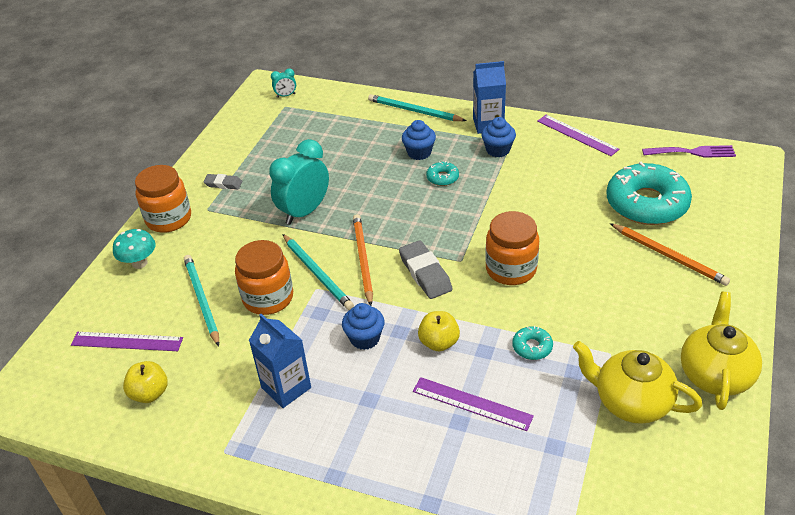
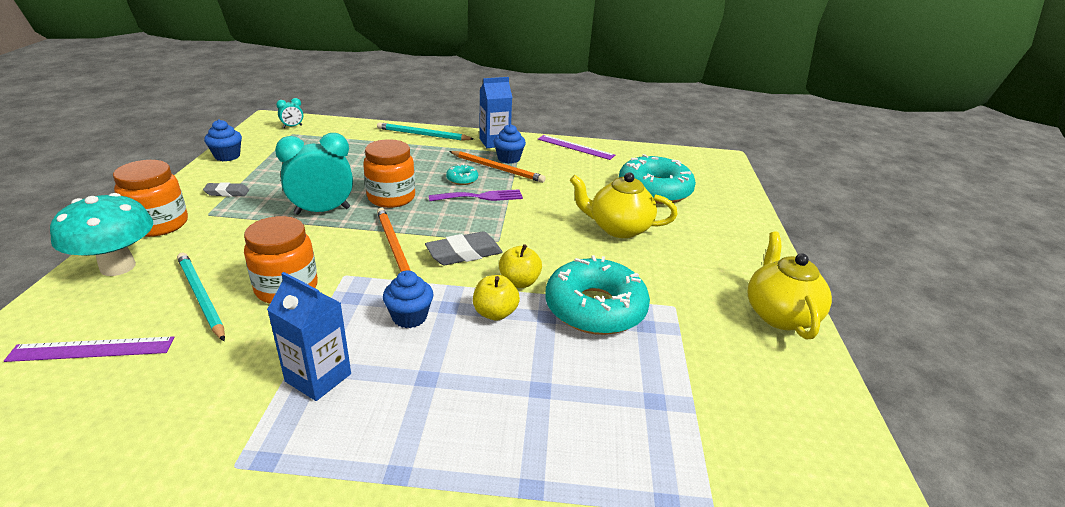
camera: 20 degrees left, 10 degrees down
turquoise mushroom [113,229,156,269] -> turquoise mushroom [50,193,153,276], size x1.67
yellow apple [123,361,168,403] -> yellow apple moved to [499,244,542,288]
turquoise clock [269,139,329,225] -> turquoise clock turned 45 degrees clockwise [275,133,353,215]
turquoise pencil [283,234,354,310] -> none
grey eraser [399,240,453,299] -> grey eraser turned 75 degrees counterclockwise [425,231,503,265]
blue cupcake [402,120,436,160] -> blue cupcake moved to [204,119,242,161]
purple ruler [413,377,534,431] -> none
orange jar [485,211,539,285] -> orange jar moved to [363,139,415,208]
turquoise donut [512,326,553,360] -> turquoise donut [545,255,650,335], size x2.37
yellow teapot [573,341,702,424] -> yellow teapot moved to [570,172,677,238]
orange pencil [610,223,730,286] -> orange pencil moved to [449,151,546,183]
purple fork [642,145,736,158] -> purple fork moved to [429,189,523,201]

